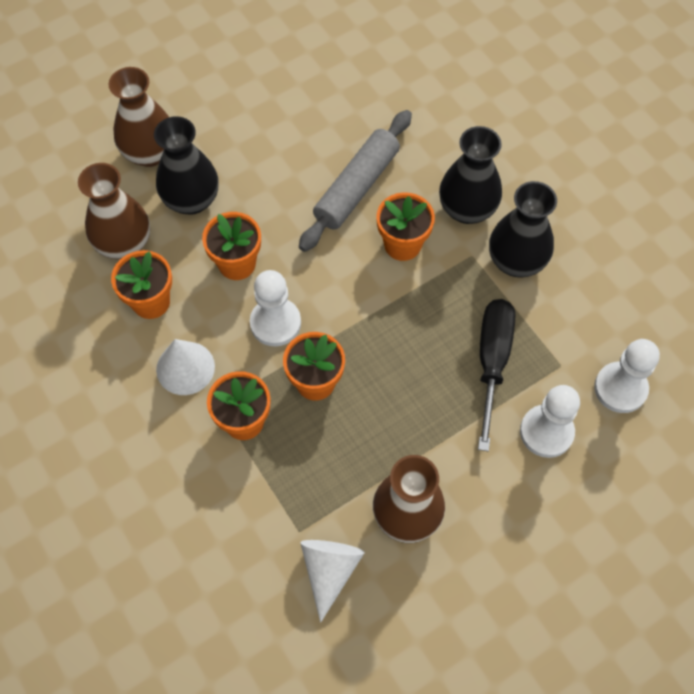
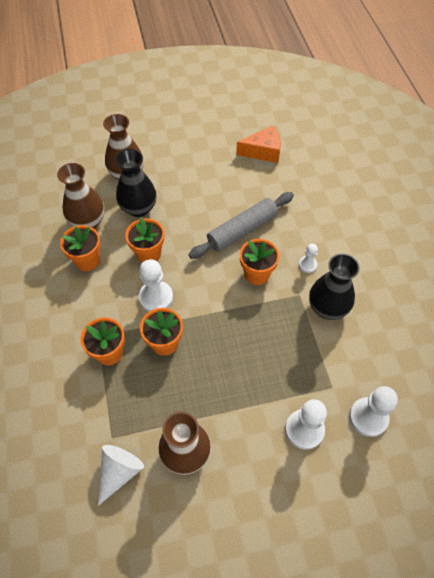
camera: 20 degrees right, 5 degrees down
white cone [156,339,215,395] -> none
black vase [439,126,502,224] -> white pawn [299,244,318,273]
black screwdriver [478,299,515,452] -> none
none -> orange cheese [236,125,281,163]

